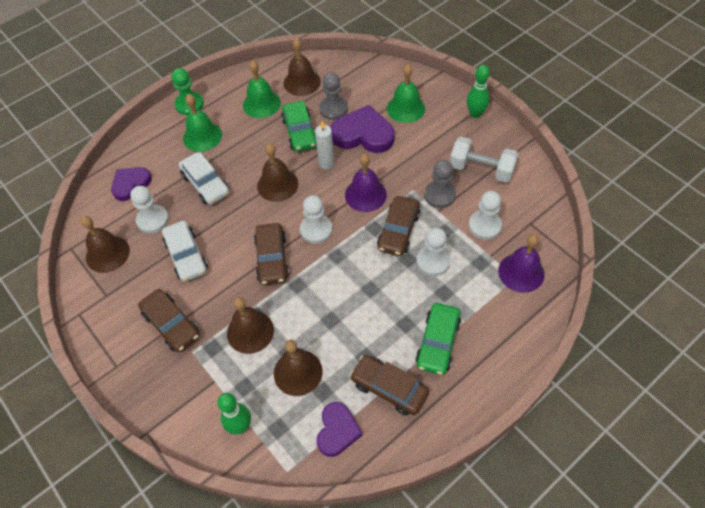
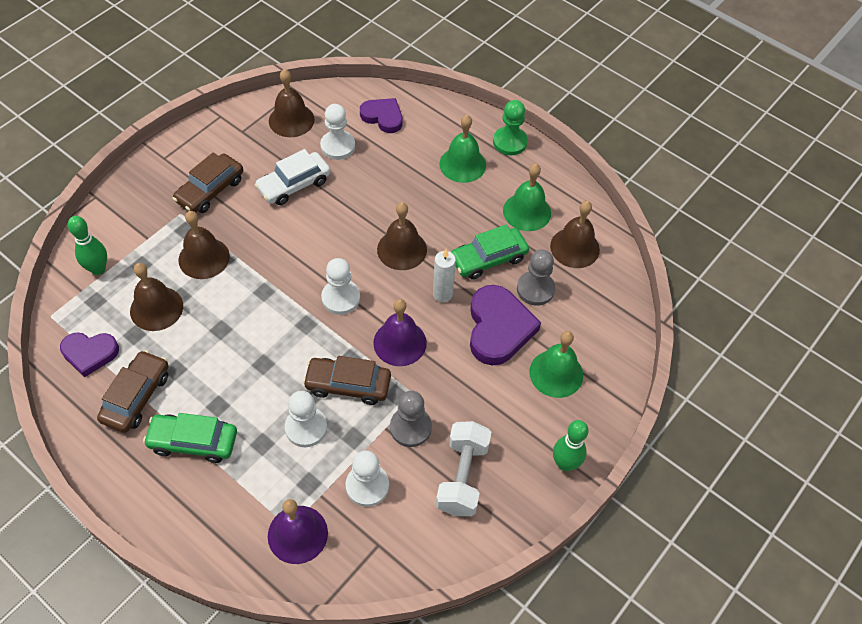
camera: 75 degrees right, 0 degrees up
white car [179,152,230,205] -> none
brown car [254,223,289,285] -> none

